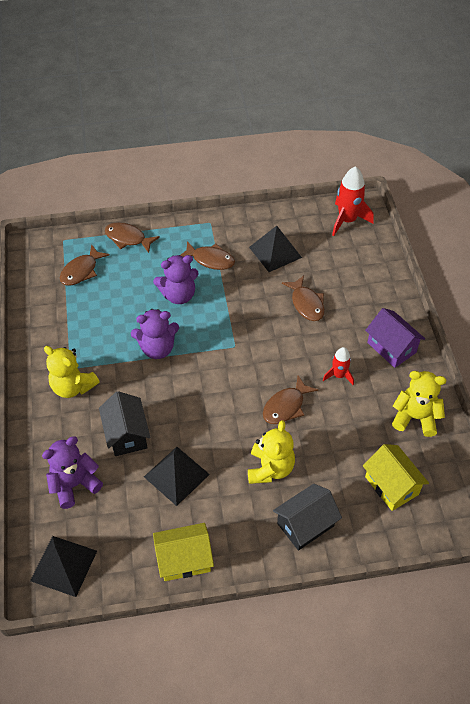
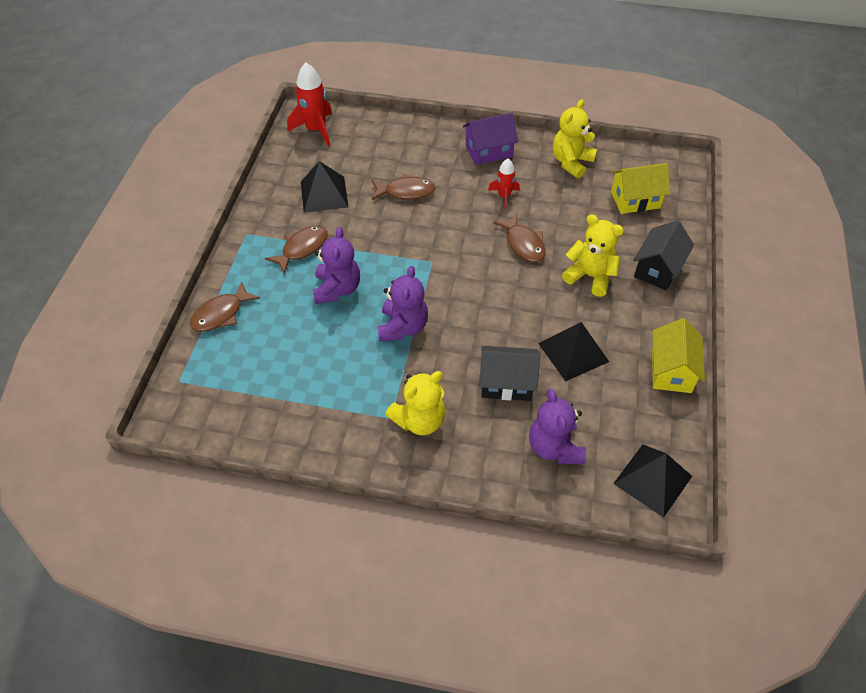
camera: 70 degrees left, 0 degrees up
brown fish [60,244,110,286] -> none
black house [273,484,342,551] -> black house turned 45 degrees clockwise [633,221,694,290]

